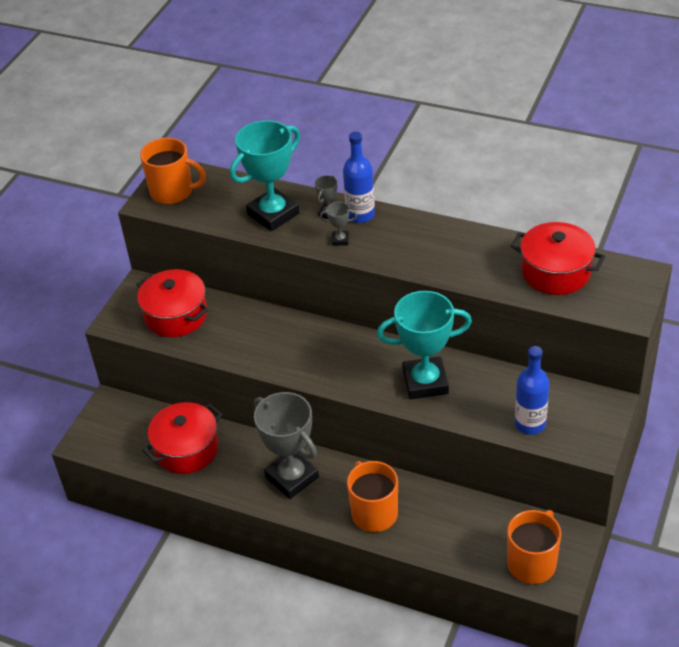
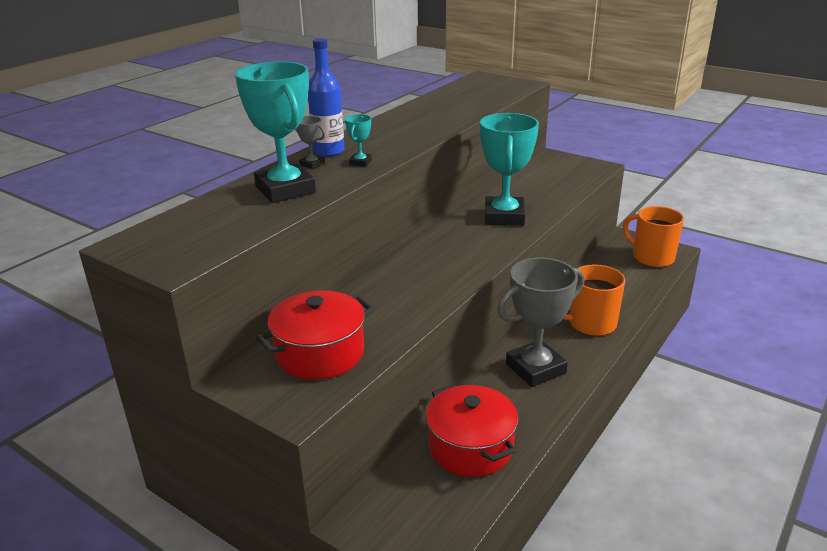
camera: 80 degrees left, 15 degrees down
orange mug [140,138,206,204] -> none
grey trophy [320,202,357,246] -> turquoise trophy [345,114,372,167]
red pot [511,222,605,295] -> none
blue bottle [515,346,549,435] -> none

